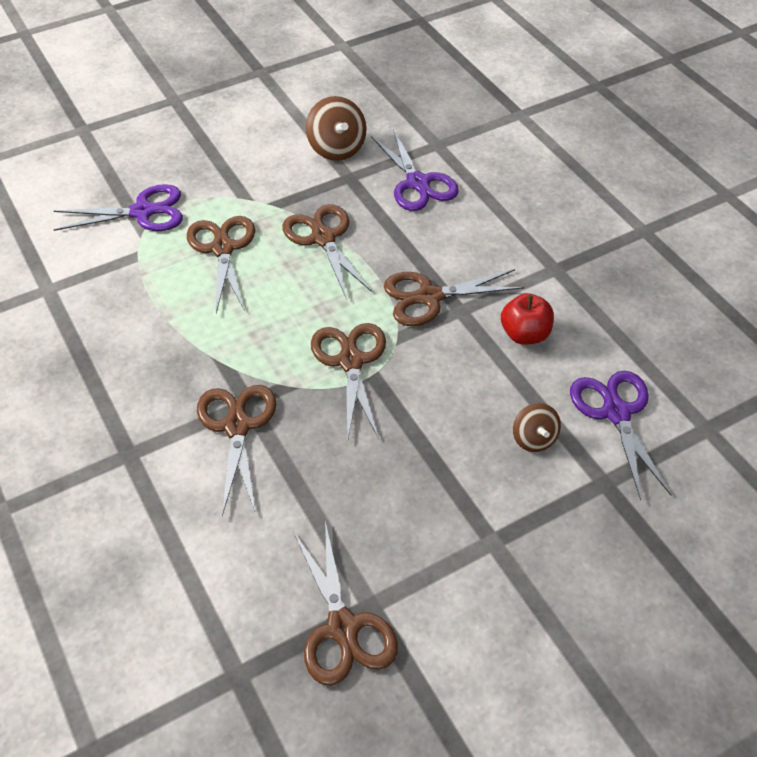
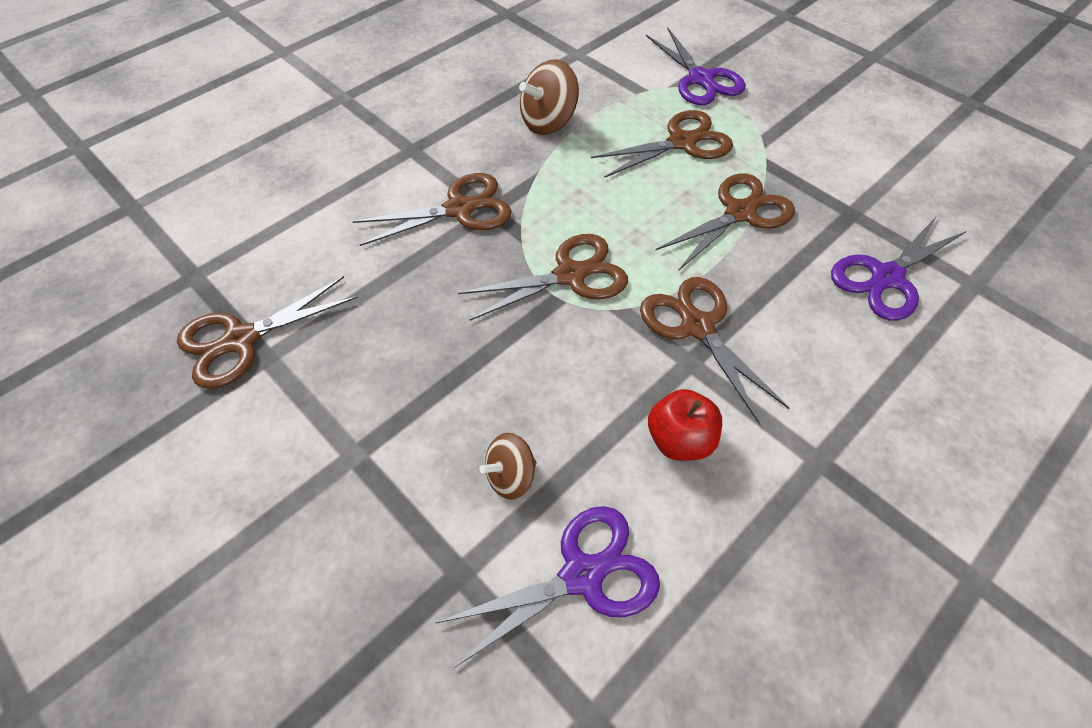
camera: 75 degrees right, 5 degrees up
brown spinning top [306,96,367,161] -> brown spinning top moved to [519,59,579,135]

